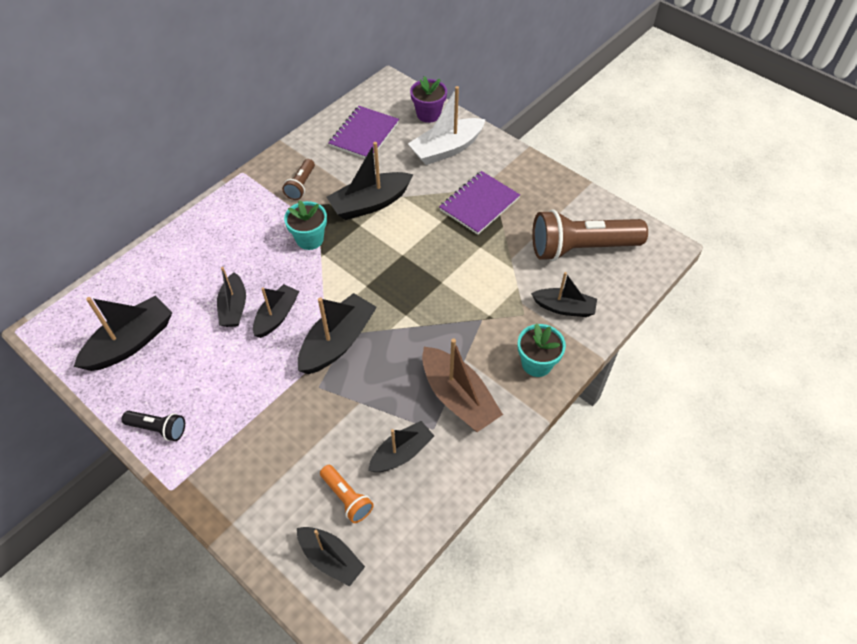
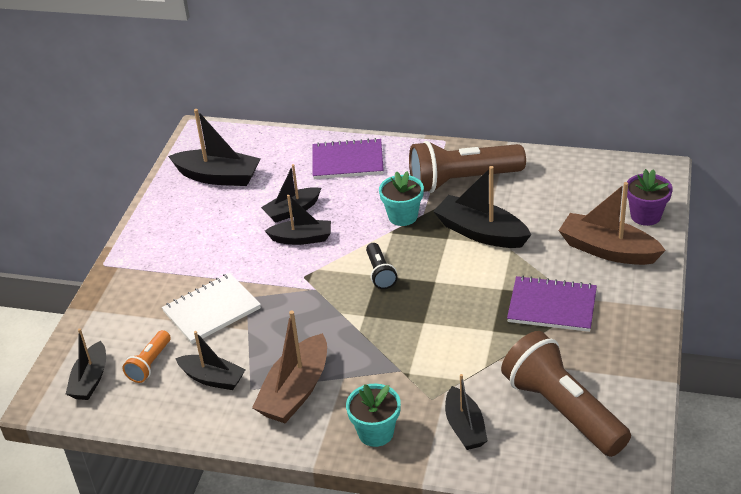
camera: 65 degrees right, 15 degrees down
black flashlight [122,411,185,441] -> black flashlight moved to [366,243,397,289]
brown flashlight [282,159,315,200] -> brown flashlight [409,141,526,193], size x2.12
black boat [298,293,377,374] -> none
purple notebook [329,106,399,158] -> purple notebook moved to [313,138,384,179]
white boat [408,86,486,165] -> brown boat [559,182,666,265]
none -> white notebook [162,273,261,344]

